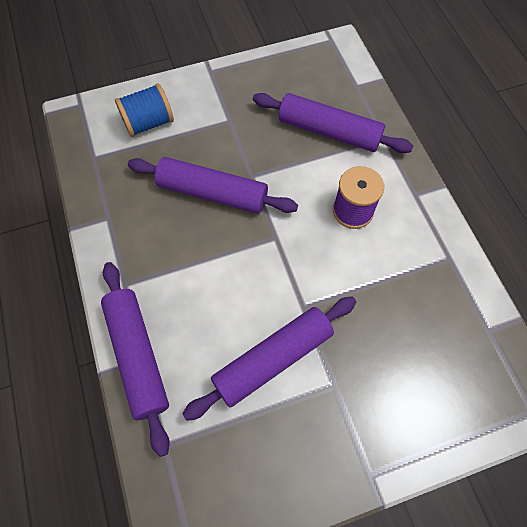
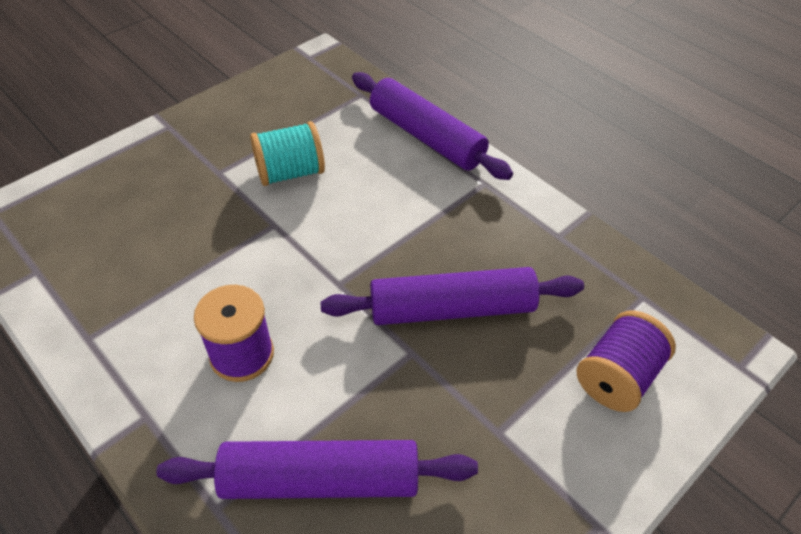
camera: 155 degrees right, 15 degrees down
blue spool [115,83,174,137] -> purple spool [577,310,676,412]
purple rolling pin [182,296,356,421] -> turquoise spool [250,121,325,186]

